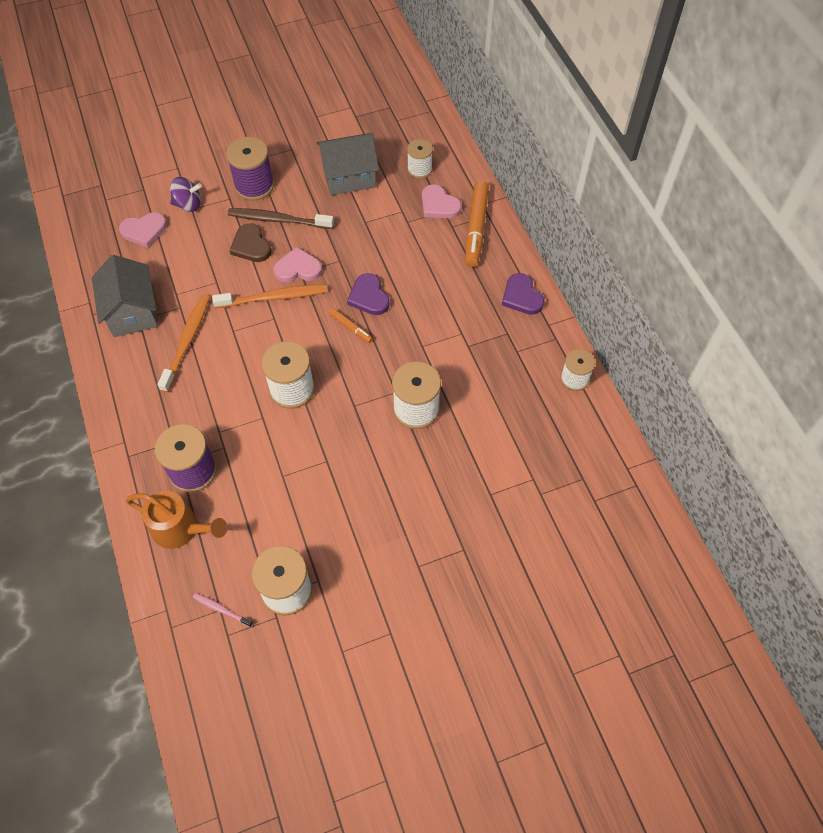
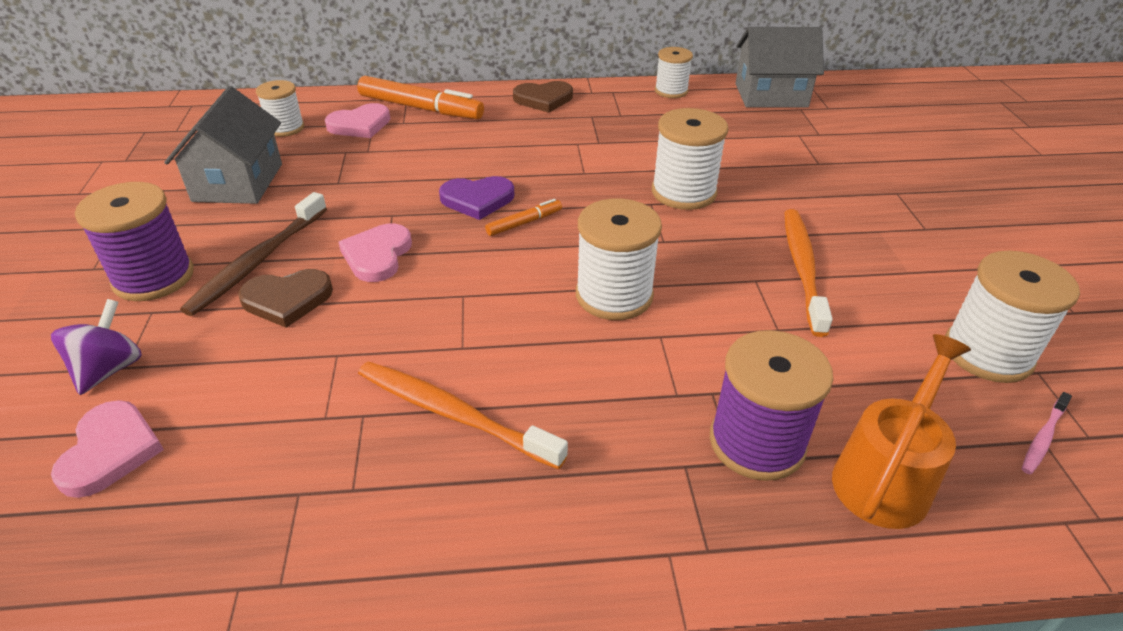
camera: 75 degrees left, 20 degrees down
grey house [92,255,158,337] -> grey house moved to [735,27,824,108]
orange toothbrush [212,284,328,308] -> orange toothbrush moved to [784,209,833,337]
purple heart [502,273,544,315] -> brown heart [513,81,573,113]

